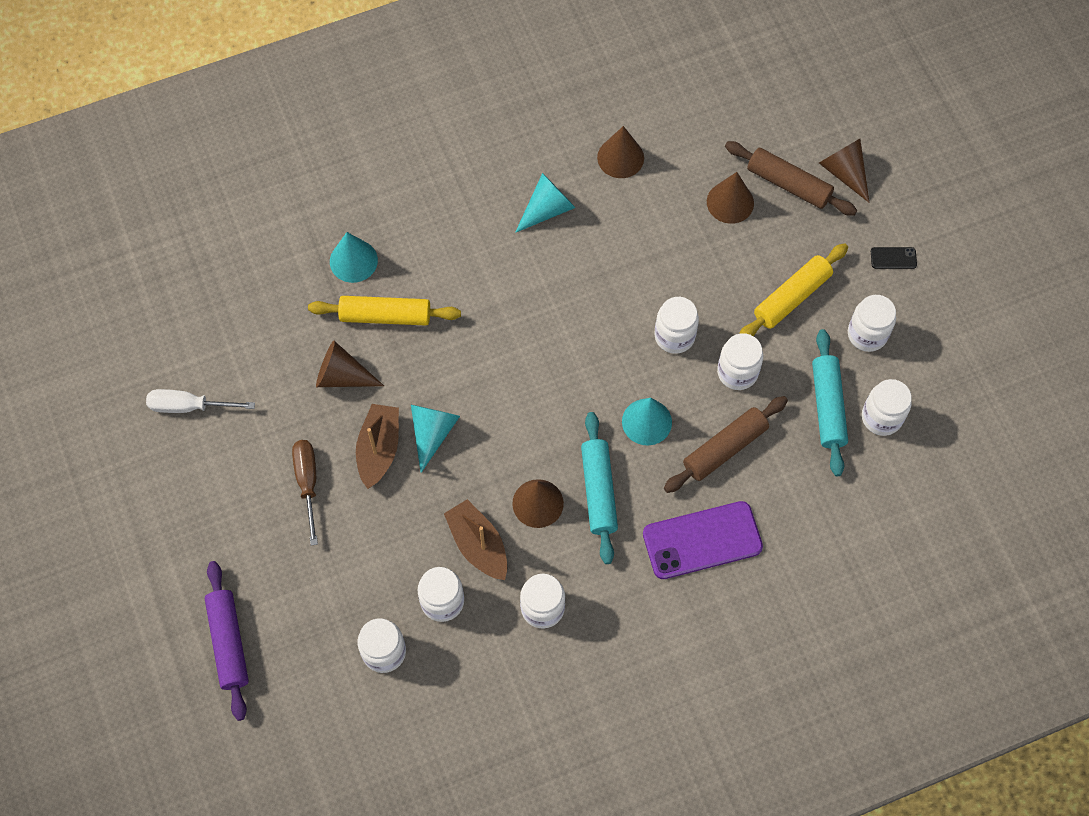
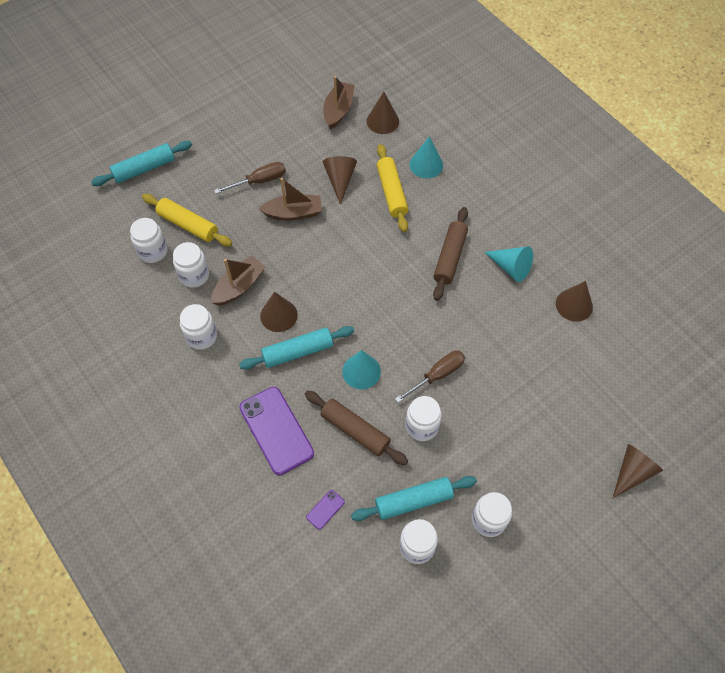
camera: 75 degrees right, 5 degrees down
white screwdriver [146,389,255,413] -> none
purple rolling pin [205,561,249,721] -> turquoise rolling pin [91,141,192,186]
turquoise cone [411,405,460,473] -> none
white jar [655,297,699,354] -> brown screwdriver [395,351,465,403]
brown cone [707,172,754,224] -> brown cone moved to [367,92,399,134]
brown rolling pin [725,141,857,216] -> brown rolling pin moved to [433,207,468,301]
yellow rolling pin [739,243,848,336] -> yellow rolling pin moved to [142,194,232,246]
black phone [871,247,917,269] -> none
none -> purple phone [306,490,345,530]
none -> brown boat [323,76,355,129]

